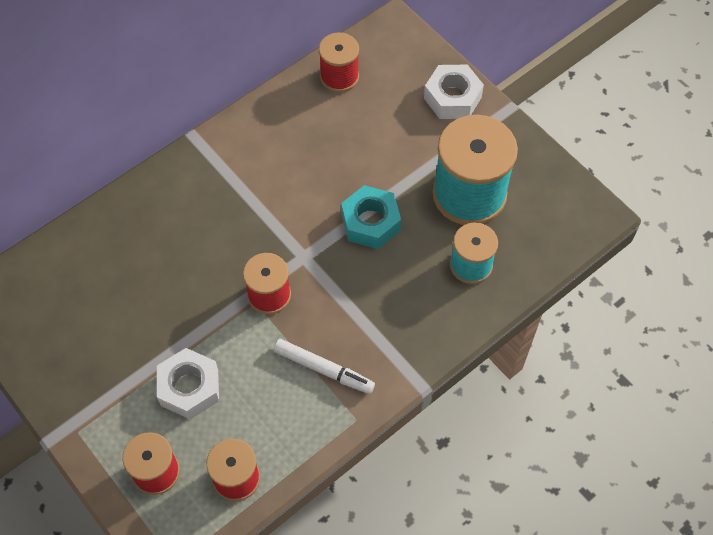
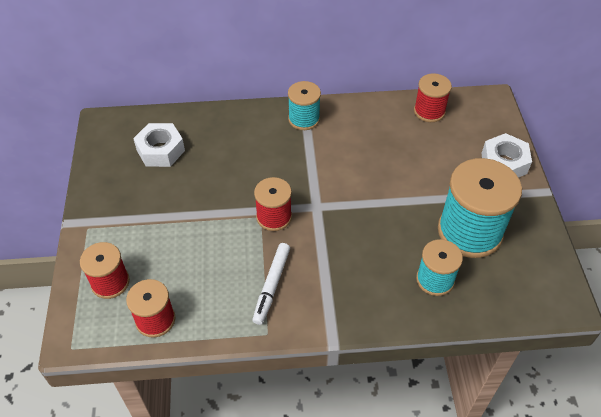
camera: 35 degrees right, 10 degrees down
white nut [157,348,219,419] -> white nut moved to [133,123,185,167]
white marker [274,339,375,394] -> white marker turned 45 degrees clockwise [252,243,290,325]
turquoise nut [341,185,401,249] -> none
none -> turquoise spool [288,81,321,130]

